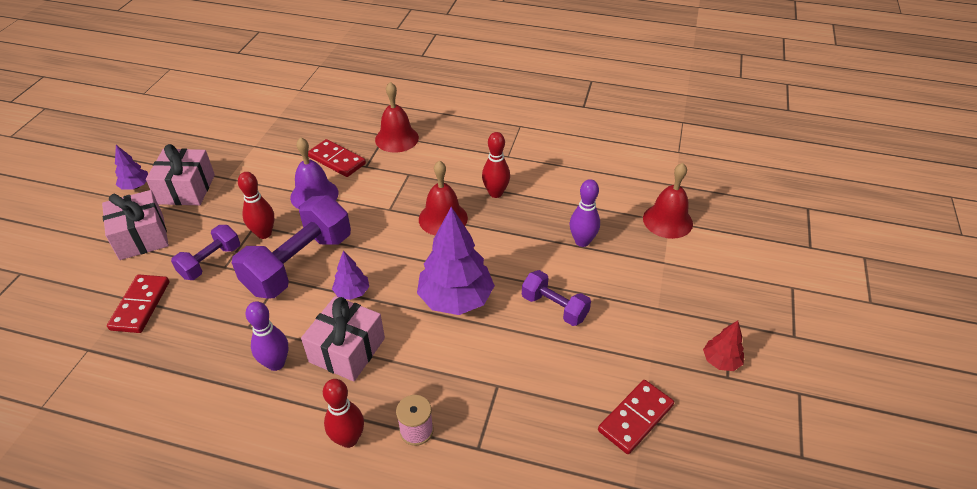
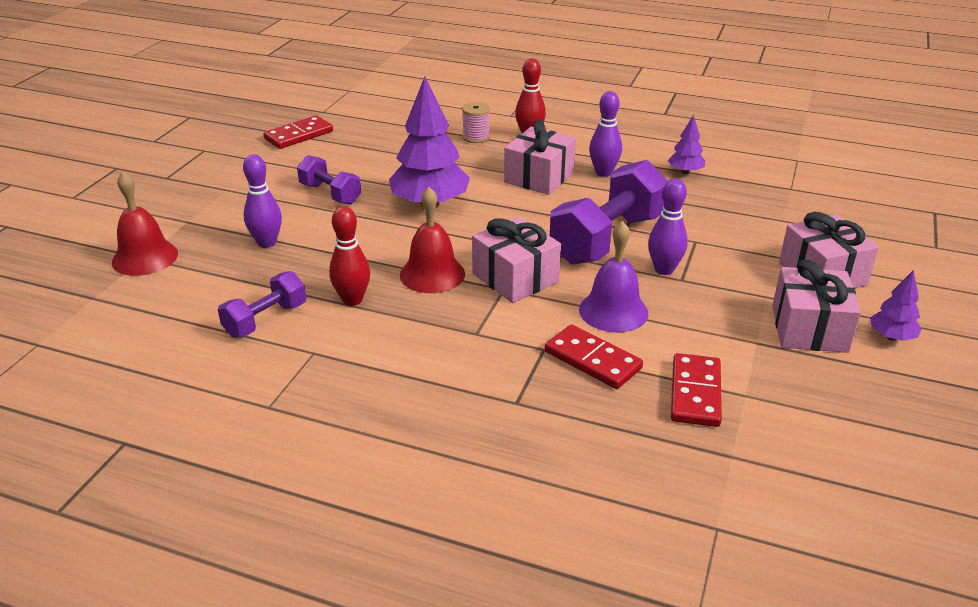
camera: 175 degrees left, 10 degrees down
red domino [107,275,170,333] -> red domino moved to [671,353,722,427]
purple dumbbell [171,225,240,280] -> purple dumbbell moved to [218,271,306,338]
red bowling pin [238,172,274,239] -> purple bowling pin [648,179,688,275]
purple tree [332,251,369,300] -> purple tree moved to [668,114,705,174]
red bell [375,82,419,153] -> none
red tree [703,321,744,371] -> none
none -> pink gift [472,217,561,303]

